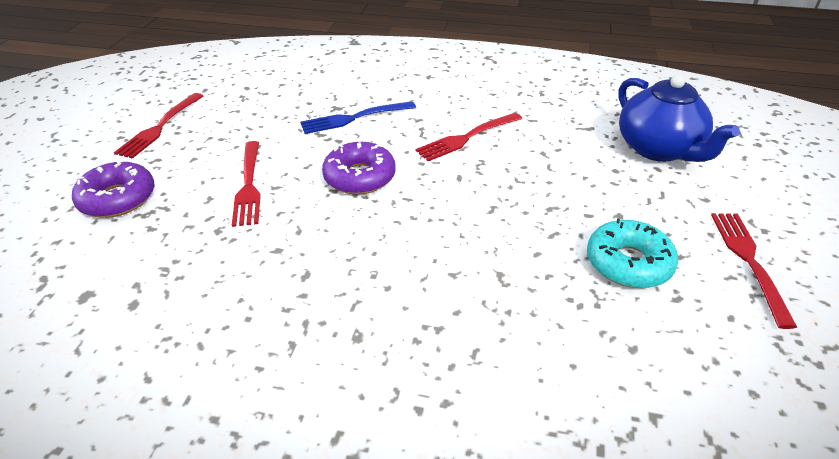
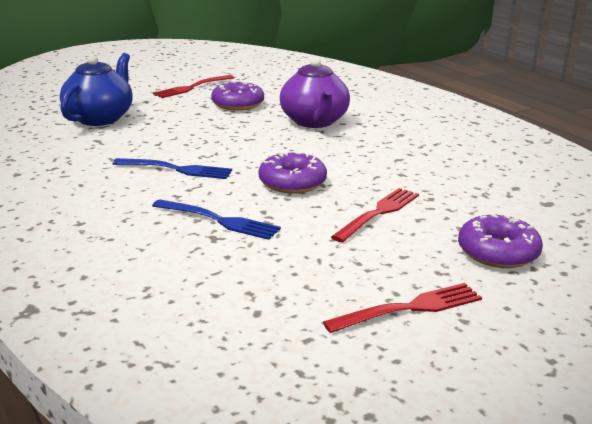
camera: 135 degrees left, 15 degrees down
red fork [415,113,522,161] -> blue fork [113,158,232,179]
turquoise donut [587,218,678,288] -> purple donut [211,81,264,110]
none -> purple teapot [280,57,350,128]

